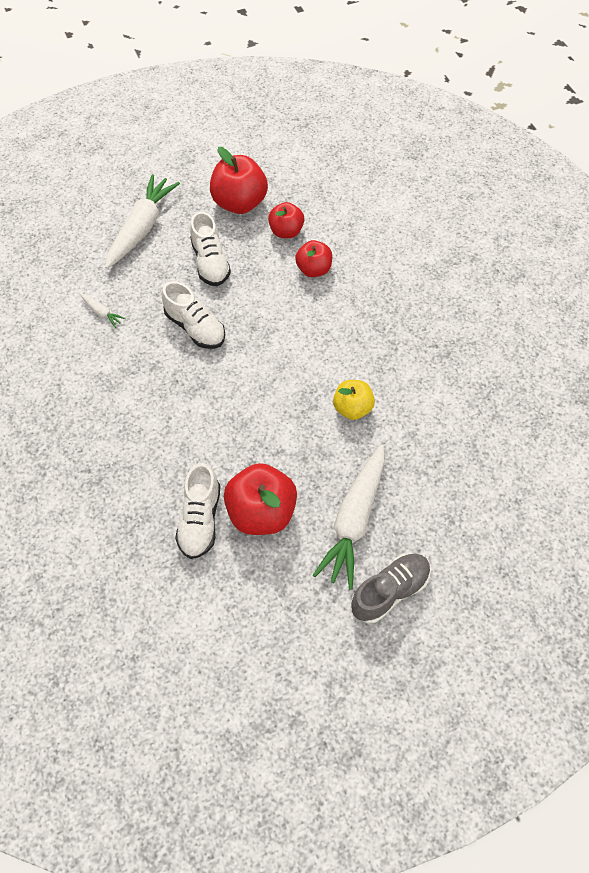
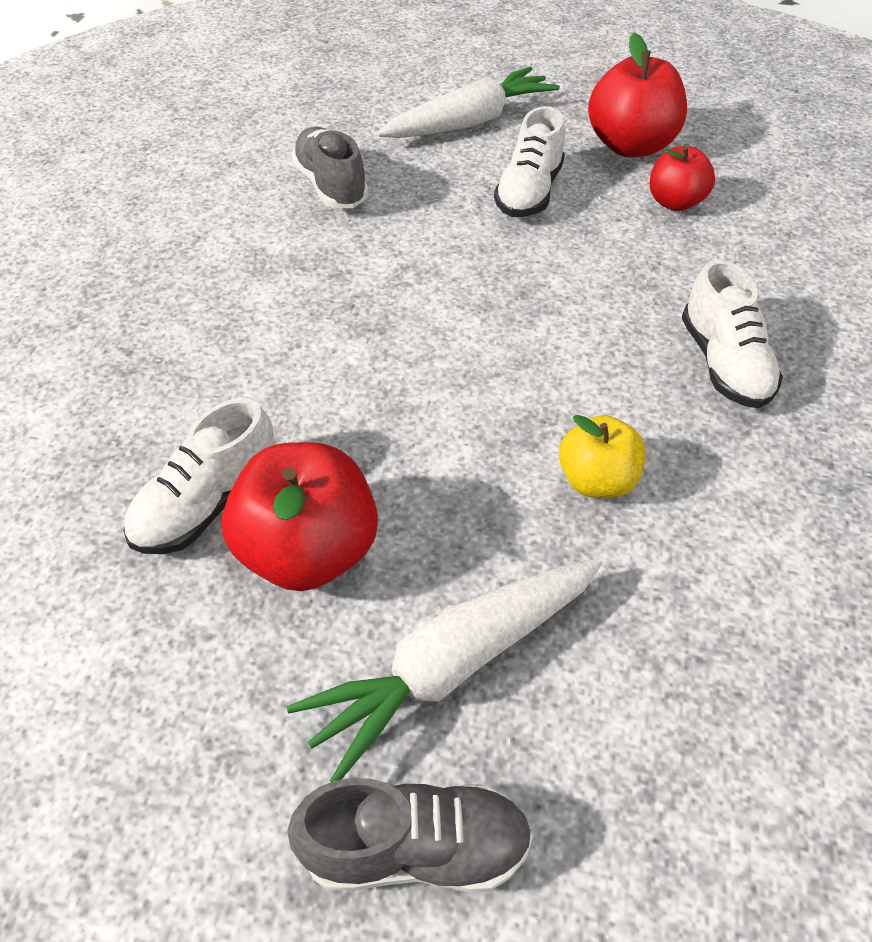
camera: 35 degrees right, 10 degrees down
white carrot [80,293,126,328] -> grey shoe [291,127,369,208]
white shoe [162,281,225,349] -> white shoe moved to [682,260,783,408]
red apple [295,240,332,277] -> none

